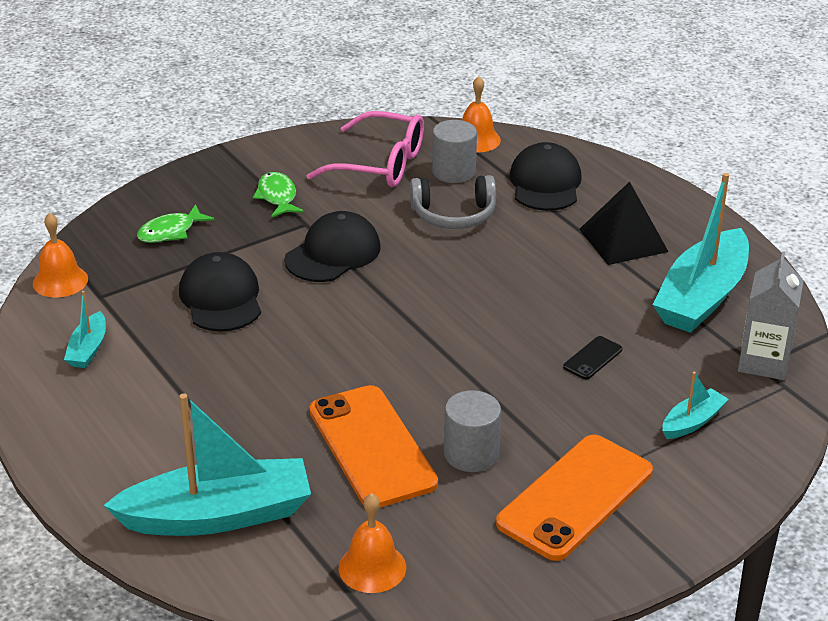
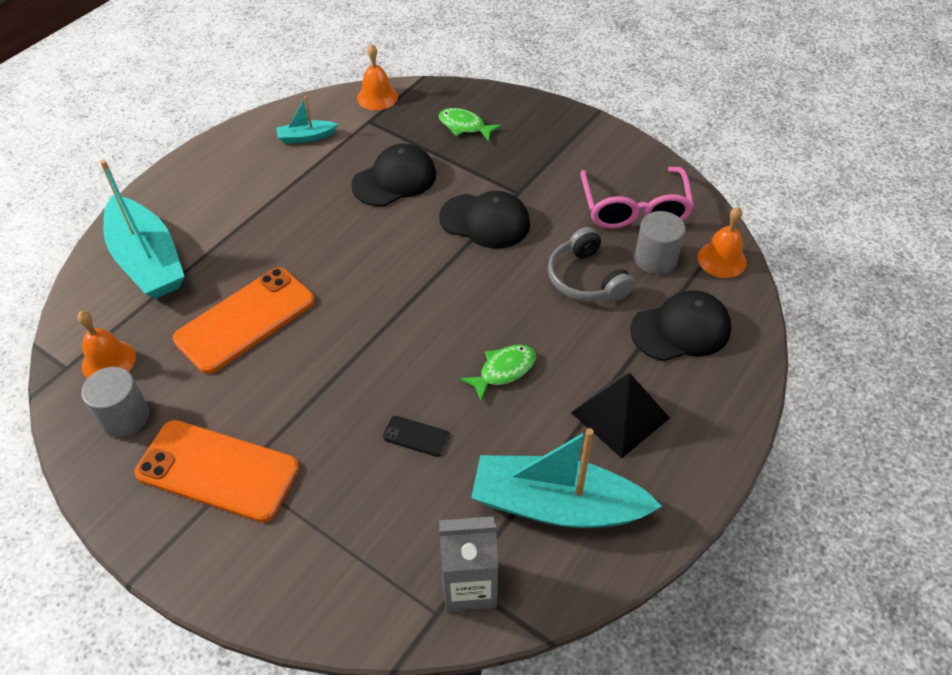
camera: 70 degrees right, 15 degrees up
green fish [253,172,304,218] -> green fish moved to [460,344,536,401]
grey cylinder [444,390,501,472] -> grey cylinder moved to [81,367,149,437]
turquoise boat [663,372,729,439] -> none

